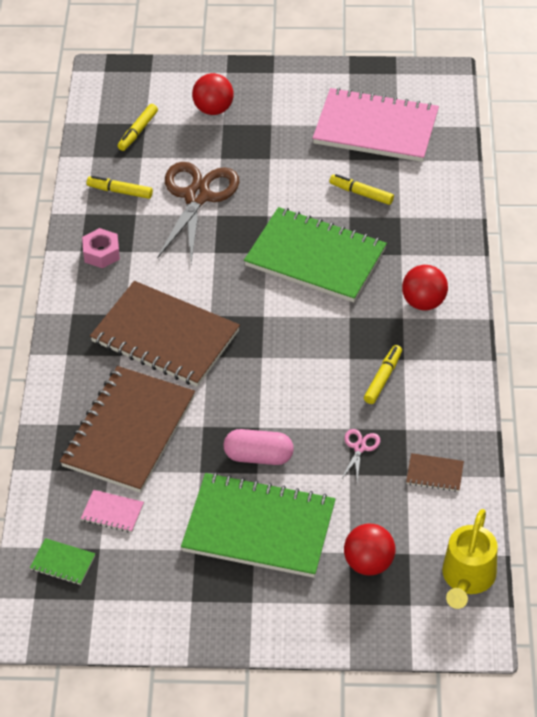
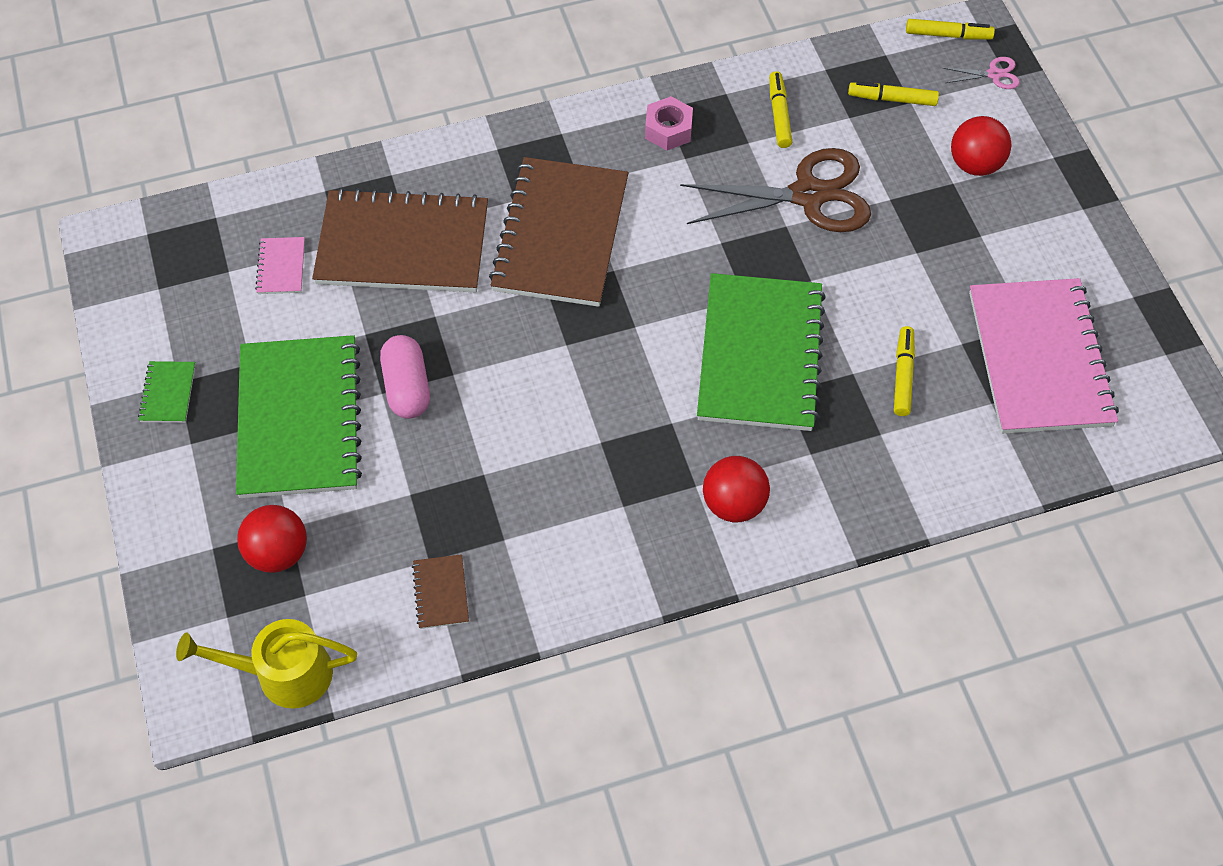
camera: 70 degrees right, 10 degrees up
green notebook [30,538,95,585] -> green notebook moved to [138,361,195,423]
pink scissors [341,429,380,481] -> pink scissors moved to [943,57,1020,89]
yellow marker [364,345,402,404] -> yellow marker moved to [906,19,995,40]

